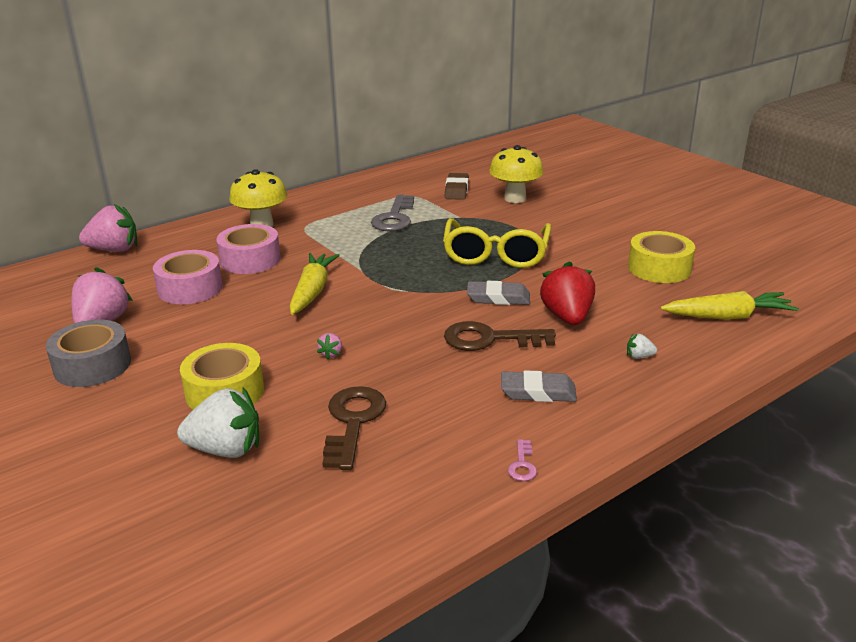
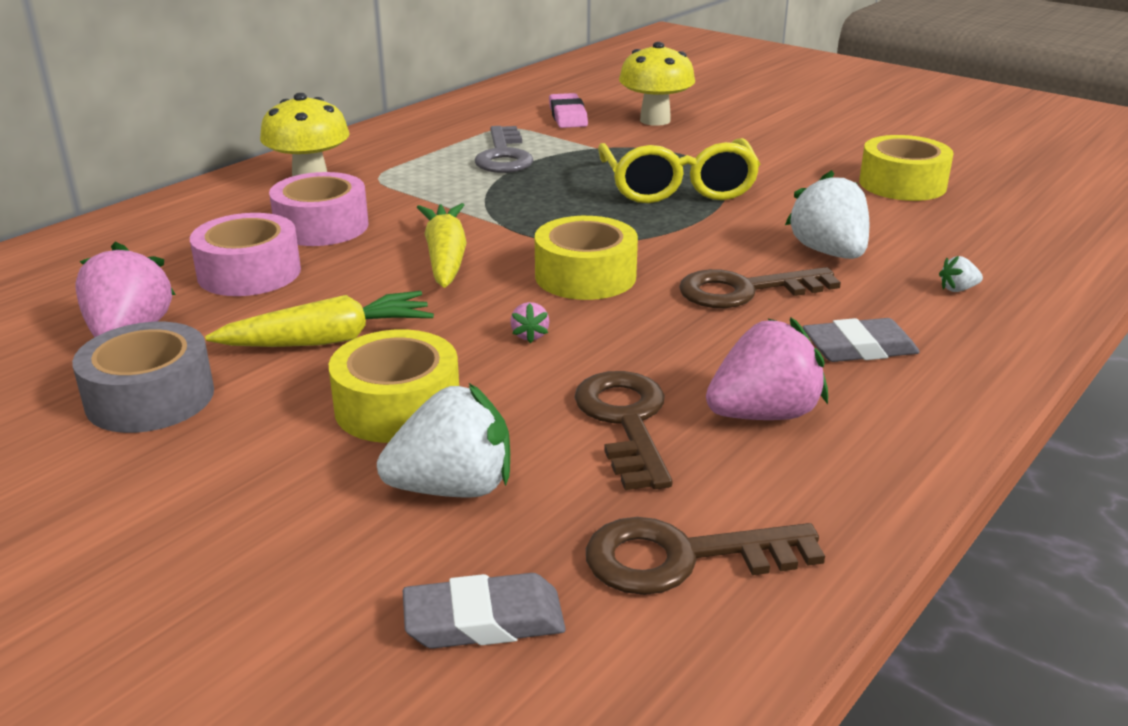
camera: 15 degrees left, 0 degrees up
pink strawberry [79,204,137,252] -> pink strawberry moved to [706,318,828,420]
brown eraser [445,173,469,200] -> pink eraser [549,93,588,128]
grey eraser [467,281,530,305] -> grey eraser moved to [403,573,566,649]
pink key [508,439,537,481] -> none
red strawberry [540,261,595,325] -> white strawberry [785,170,869,259]
yellow carrot [661,291,799,320] -> yellow carrot moved to [205,291,434,347]
none -> yellow tape [535,216,638,300]
none -> brown key [586,517,825,595]

